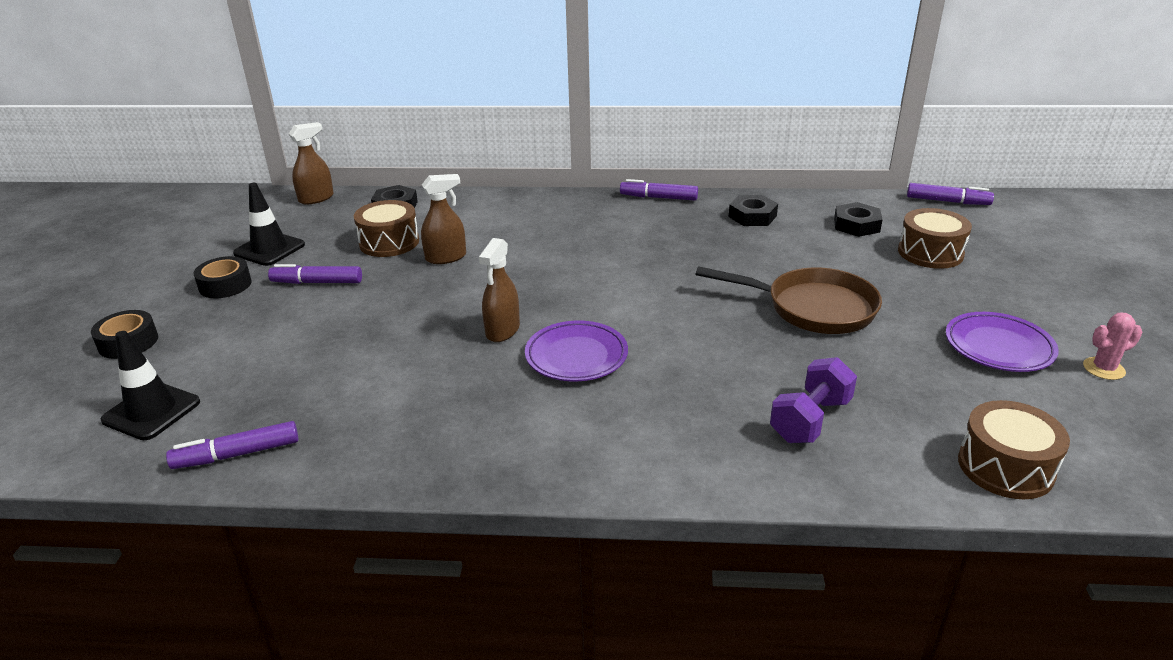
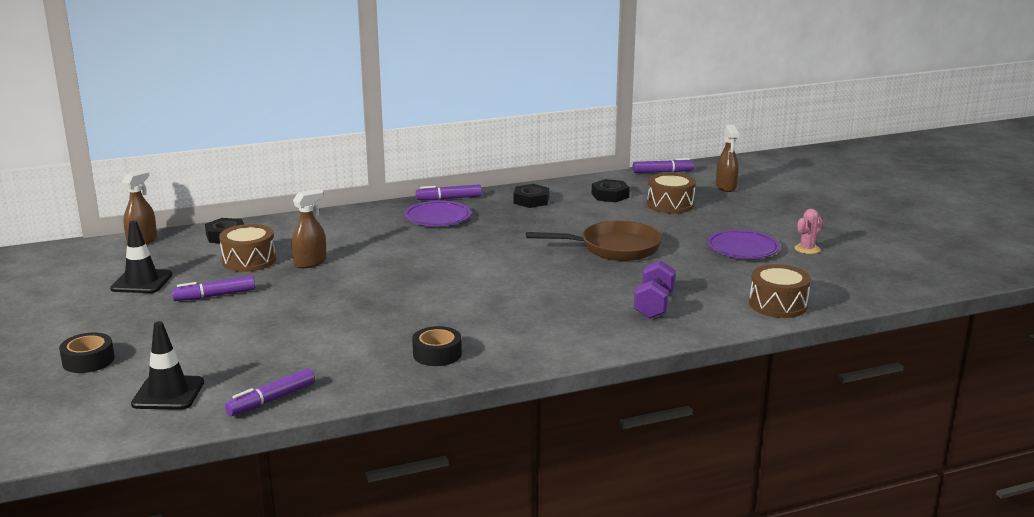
camera: 25 degrees left, 10 degrees down
black tape [194,256,252,298] -> black tape moved to [412,326,462,366]
brown spray bottle [478,238,520,342] -> brown spray bottle moved to [716,125,739,192]
purple plate [525,321,628,381] -> purple plate moved to [404,201,471,226]

